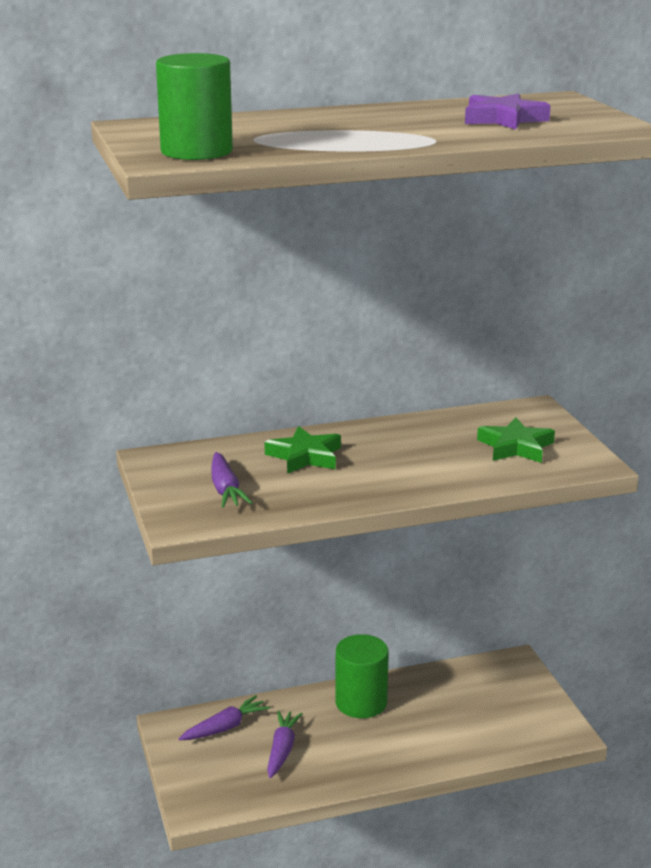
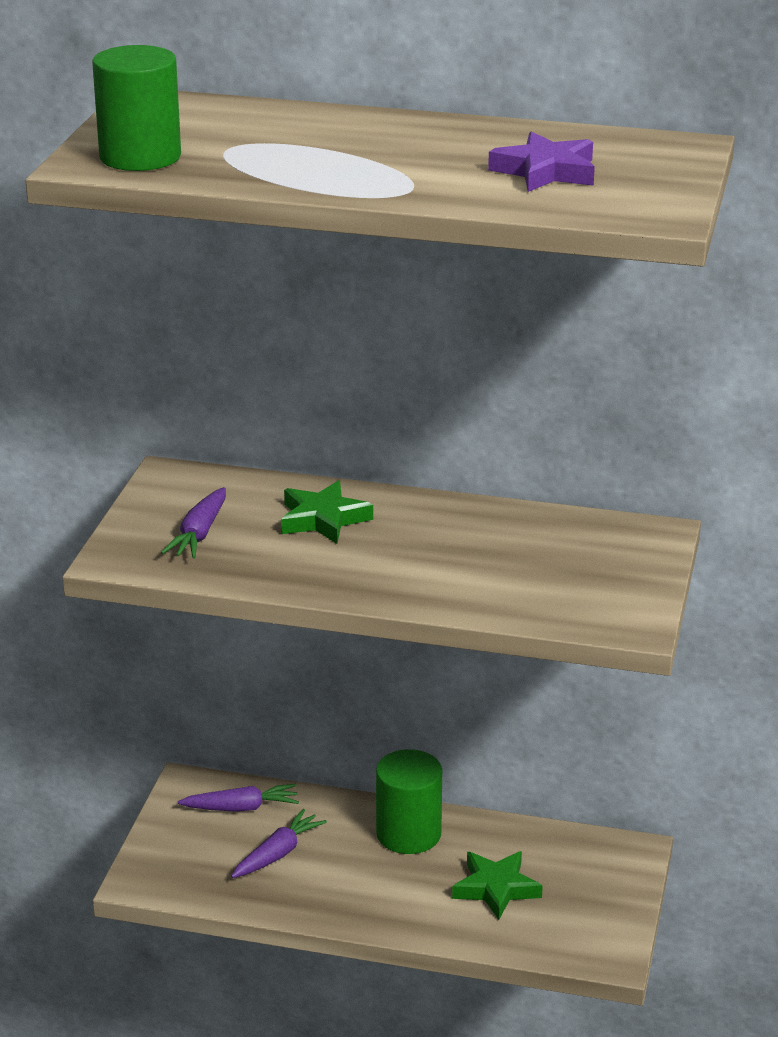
camera: 30 degrees right, 5 degrees up
green star [477,417,555,463] -> green star moved to [452,851,543,920]

